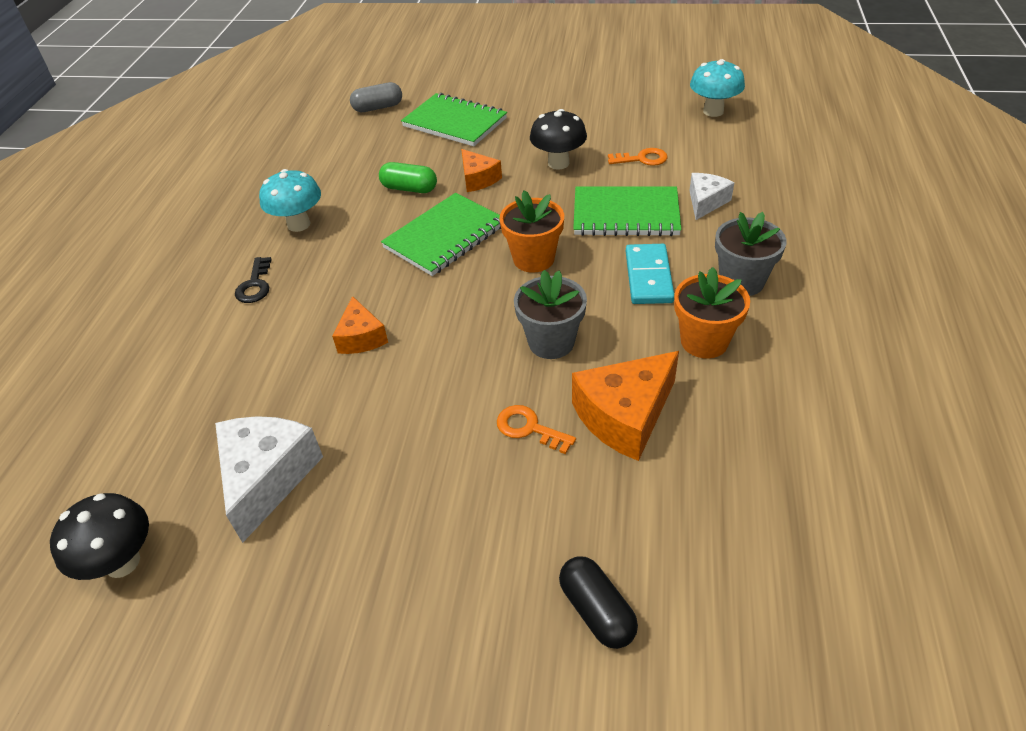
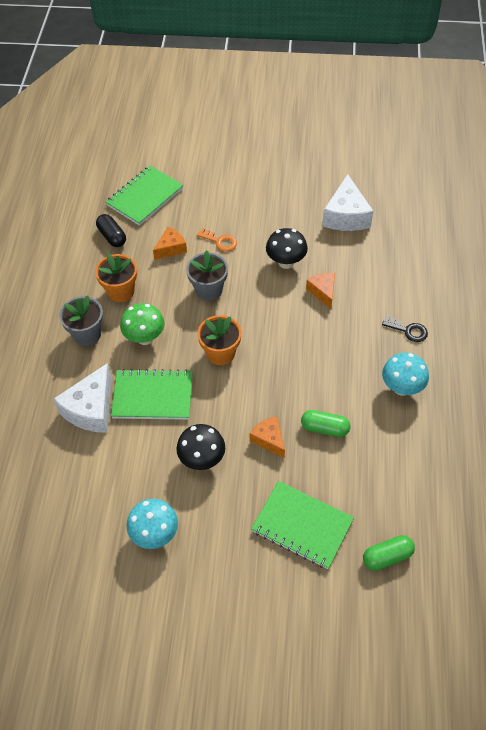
camera: 175 degrees right, 10 degrees up
black mushroom [50,493,149,580] -> black mushroom moved to [266,228,308,269]
black key [235,257,272,303] -> black key turned 120 degrees clockwise [382,316,428,342]
grey capsule [350,82,402,112] -> green capsule [363,535,415,571]
green notebook [381,193,501,276] -> green notebook moved to [106,166,183,226]
black capsule [559,556,638,649] -> black capsule moved to [96,214,126,247]
orange cheese [572,351,679,461] -> orange cheese [153,227,187,260], size x0.59
orange key [608,148,668,166] -> none
turquoise domino [626,244,674,304] -> green mushroom [120,303,165,345]
white cheese [689,173,734,220] -> white cheese [53,363,112,433], size x1.69
turquoise mushroom [690,59,745,117] -> turquoise mushroom moved to [126,499,178,549]

